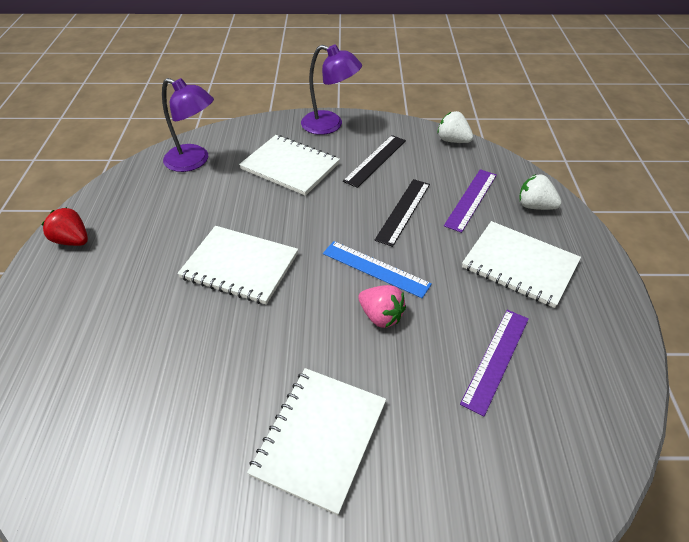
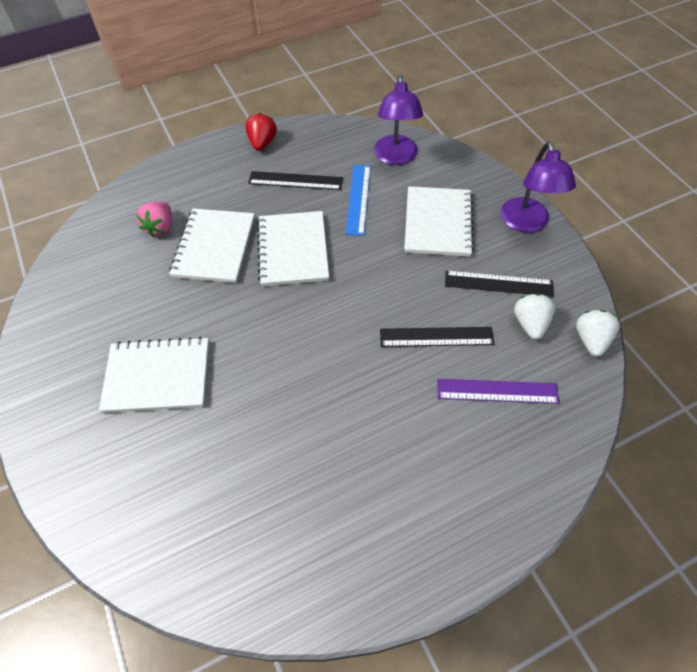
camera: 65 degrees right, 10 degrees up
blue ruler [323,241,432,298] -> blue ruler moved to [345,165,371,236]
pink strawberry [358,285,406,328] -> pink strawberry moved to [136,202,172,237]
purple ruler [460,310,529,416] -> none
white notebook [462,221,581,308] -> white notebook moved to [169,208,254,283]
white strawberry [519,174,562,210] -> white strawberry moved to [514,294,555,340]
none -> black ruler [248,171,343,190]

